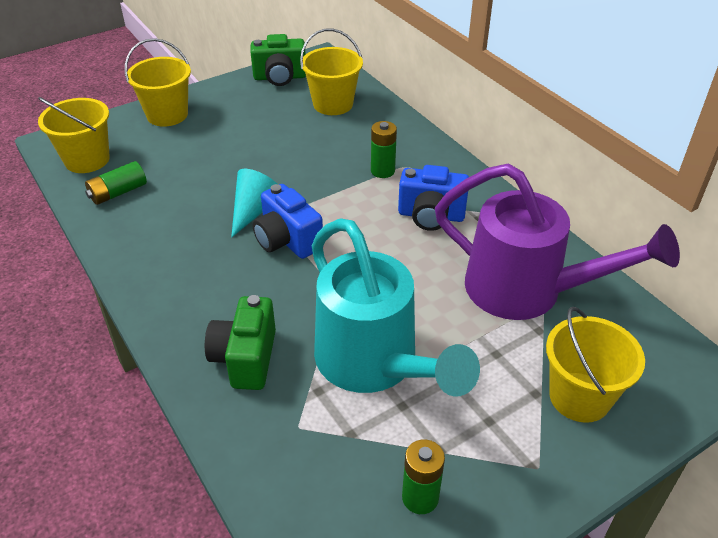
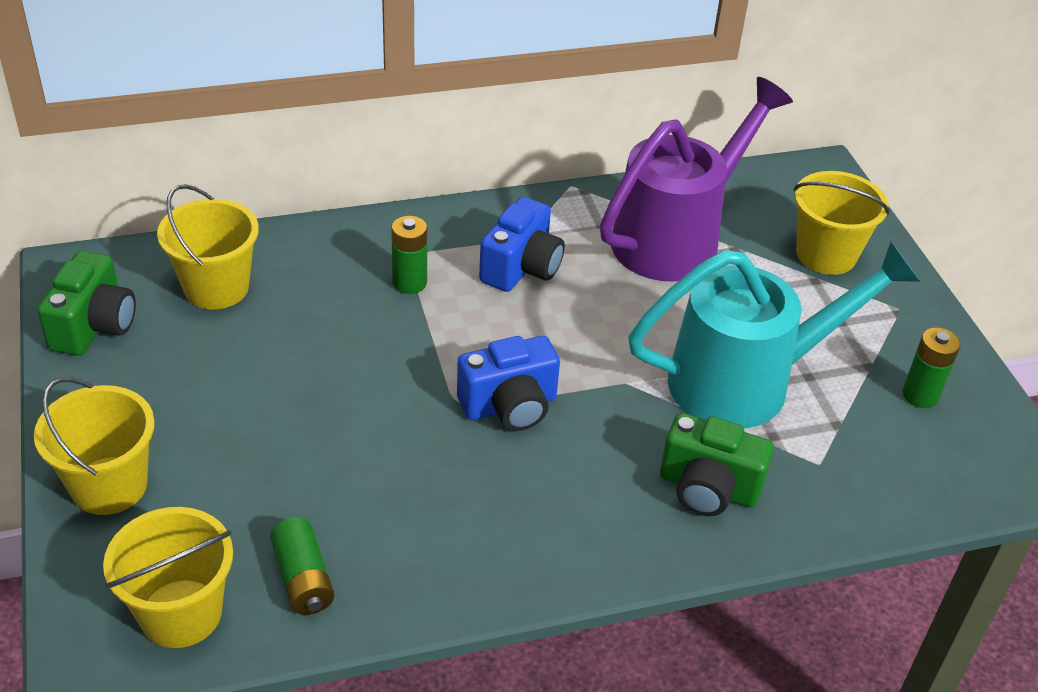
camera: 75 degrees left, 0 degrees up
turquoise cone [231,169,277,238] -> none

